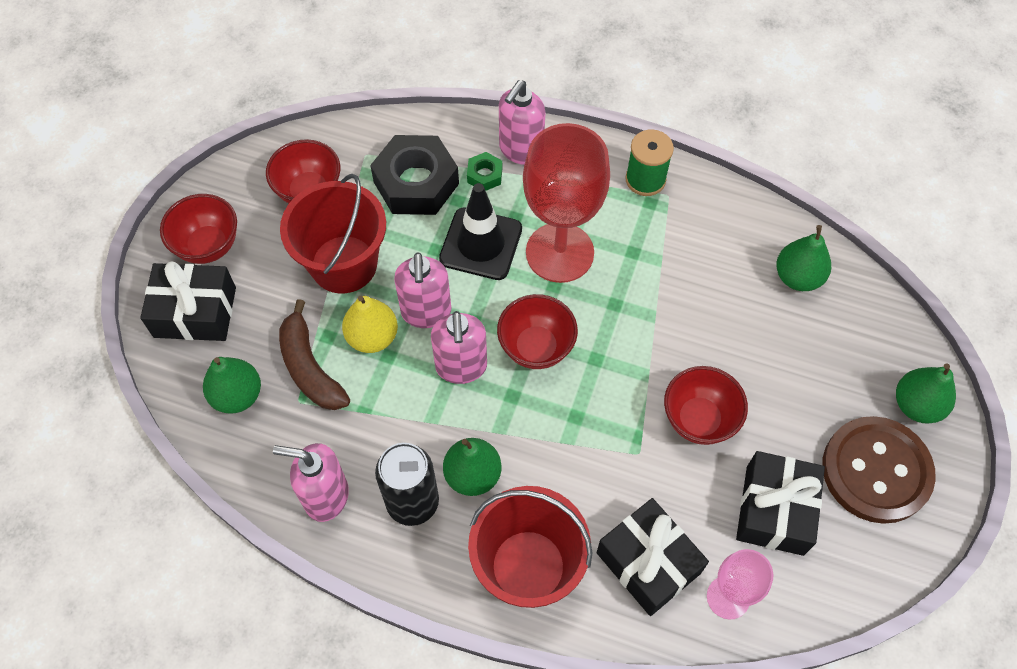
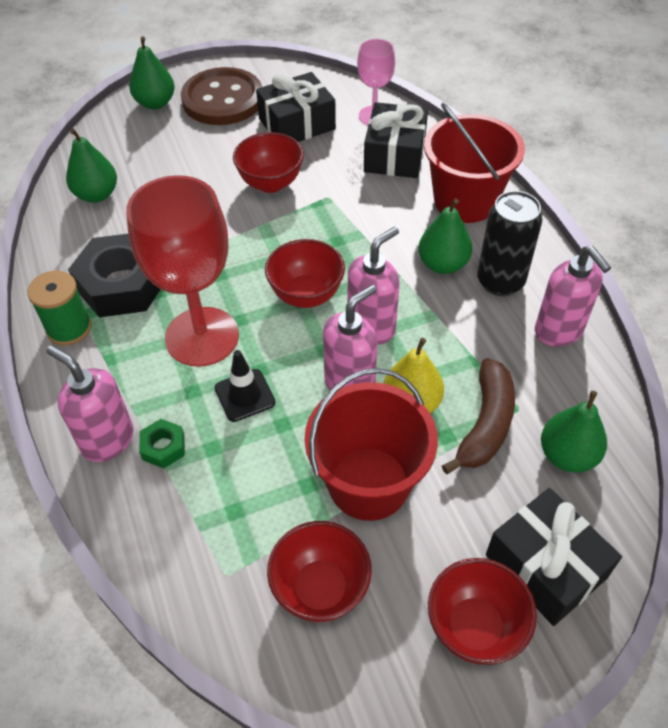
camera: 130 degrees left, 10 degrees down
black nut [370,135,459,215] -> black nut moved to [68,234,161,317]
black traffic cone [439,183,522,280] -> black traffic cone [214,350,276,422], size x0.62
pink soap dispenser [499,80,545,165] -> pink soap dispenser turned 135 degrees counterclockwise [46,345,133,462]

